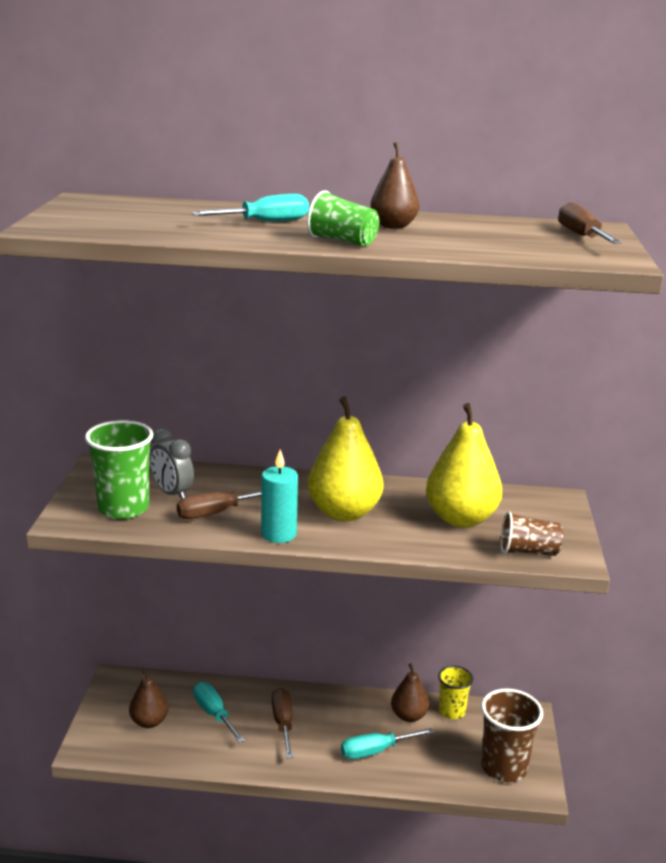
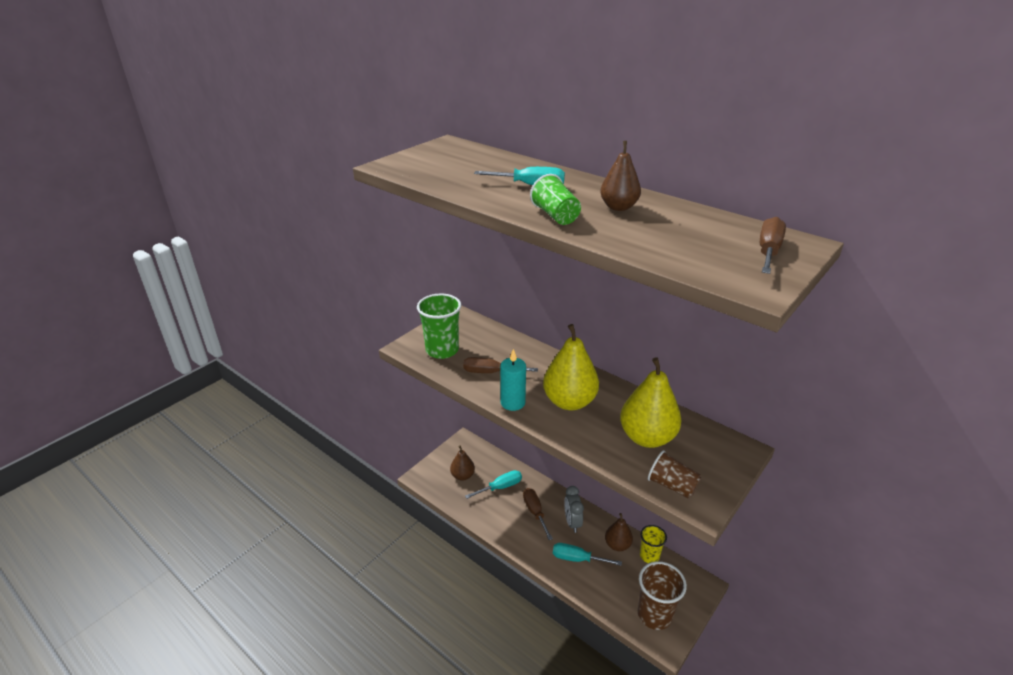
camera: 35 degrees right, 10 degrees up
grey clock [150,429,194,499] -> grey clock moved to [564,486,584,533]
turquoise screwdriver [193,682,245,743] -> turquoise screwdriver turned 60 degrees clockwise [465,470,522,499]
brown screwdriver [272,688,293,759] -> brown screwdriver turned 45 degrees counterclockwise [523,488,553,540]

